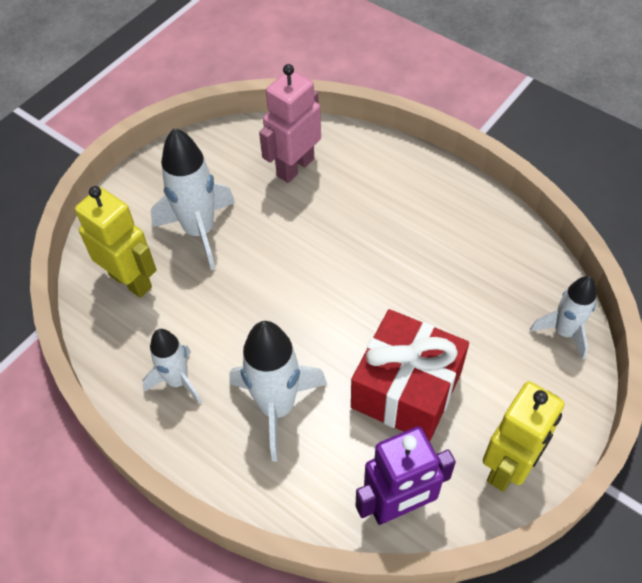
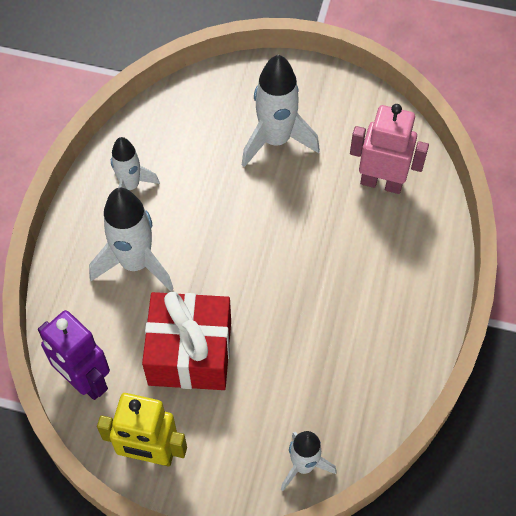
camera: 65 degrees right, 5 degrees up
yellow robot [75,186,157,298] -> none

